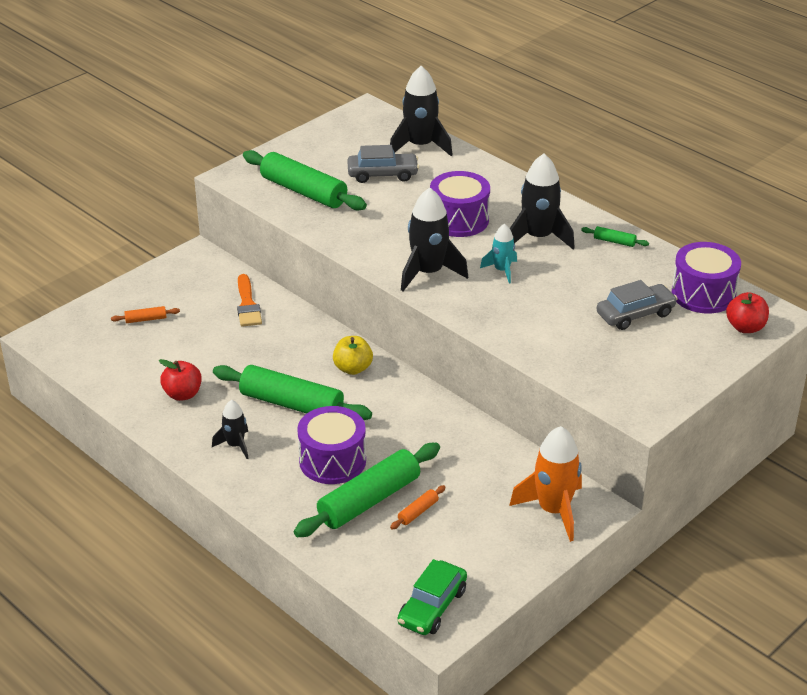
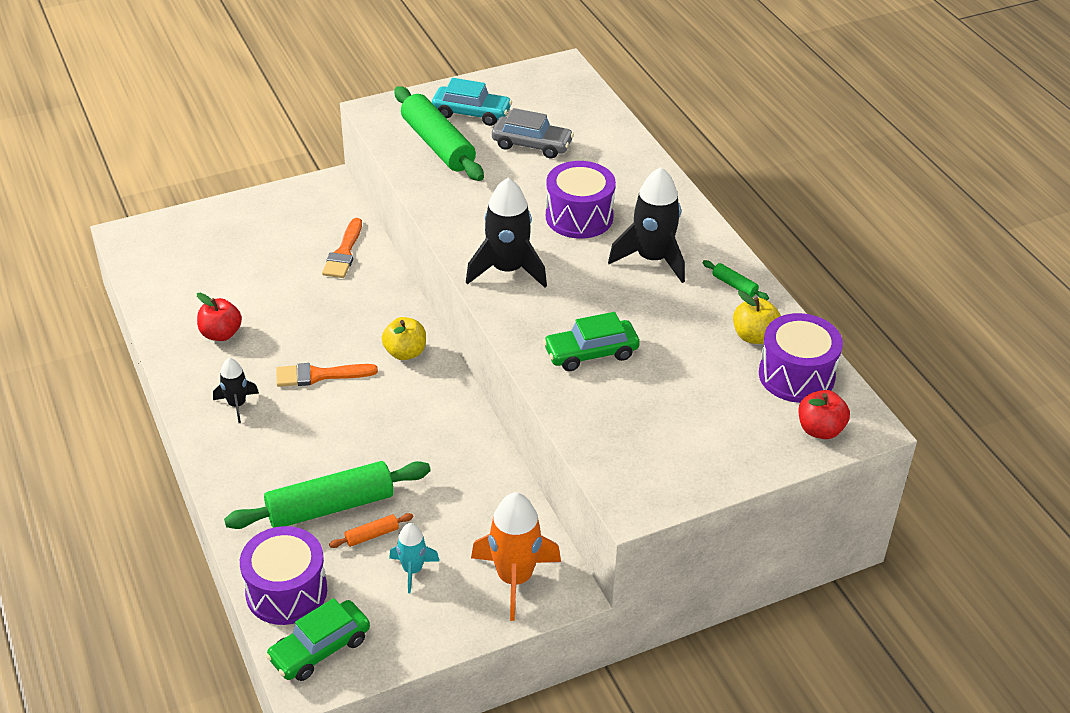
camera: 20 degrees right, 5 degrees up
orange rolling pin [111,306,180,323] -> none
green rolling pin [213,365,372,420] -> orange brush [276,363,378,387]
purple drum [297,406,366,484] -> purple drum moved to [240,526,327,625]
black rocket [390,66,453,156] -> none
turquoise rocket [480,224,517,283] -> turquoise rocket moved to [389,523,439,593]
grey car [597,280,678,330] -> none
none -> turquoise car [432,78,512,126]
none -> green car [543,312,640,371]
none -> yellow apple [733,291,781,344]

